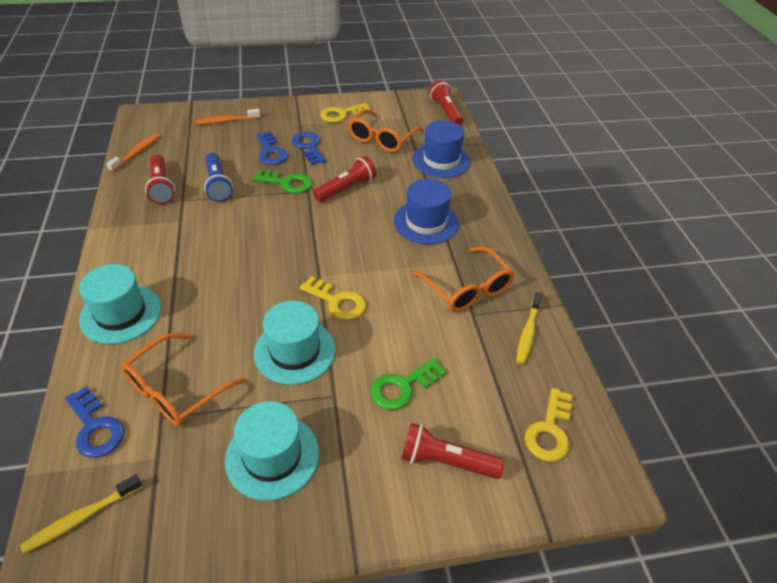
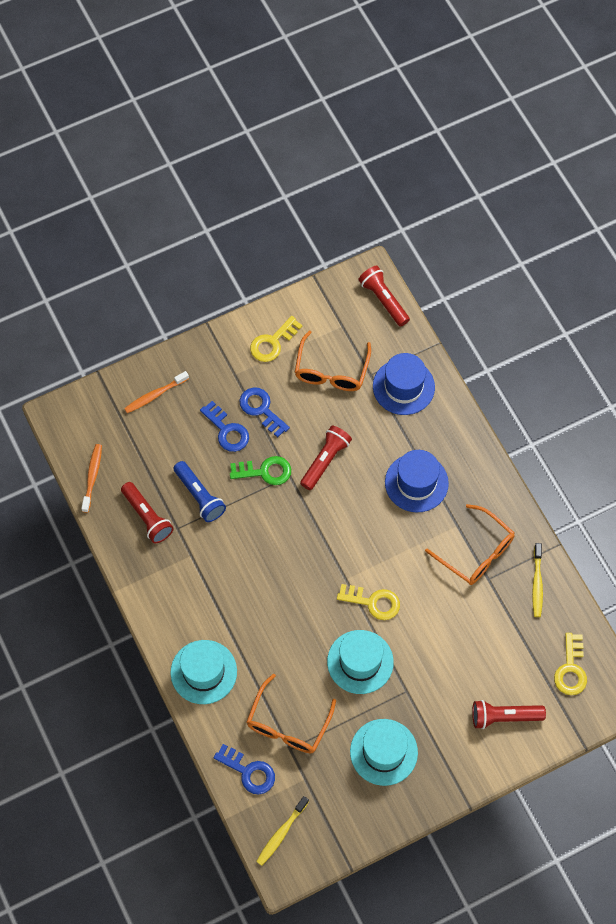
camera: 15 degrees left, 20 degrees up
green key [370,358,446,410] -> none

